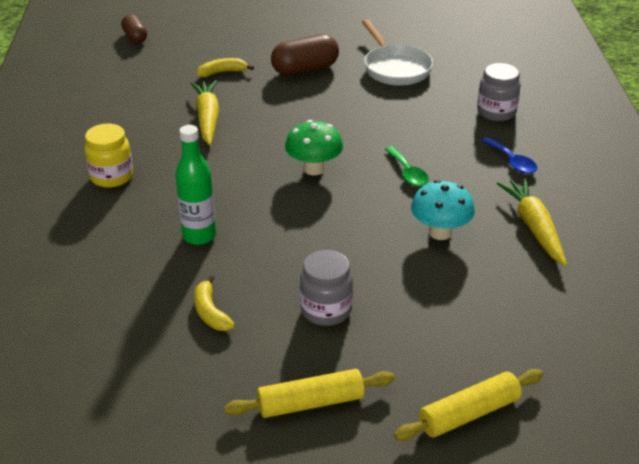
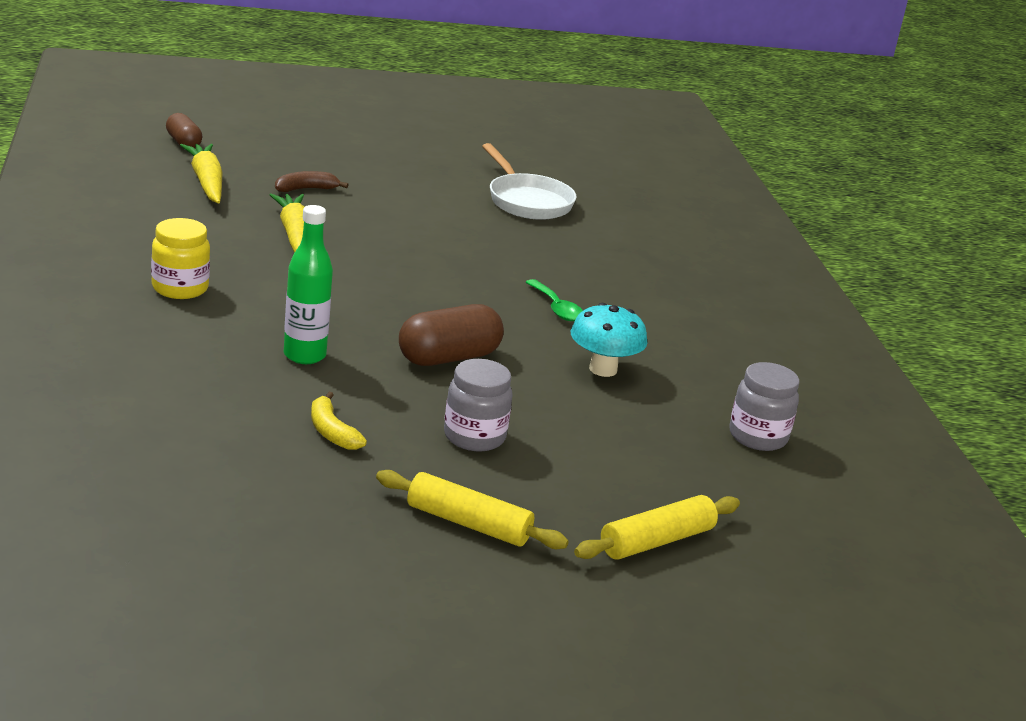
camera: 10 degrees left, 10 degrees down
yellow banana [197,58,254,77] -> brown banana [275,171,348,192]
yellow rolling pin [224,369,395,418] -> yellow rolling pin turned 45 degrees clockwise [376,470,569,549]
brown capsule [271,34,339,76] -> brown capsule moved to [399,304,504,366]
green mushroom [285,120,343,175] -> none
grey jar [477,63,521,121] -> grey jar moved to [730,362,800,451]
blue spoon [482,137,537,174] -> none
yellow carrot [497,178,567,266] -> yellow carrot moved to [180,144,222,203]

